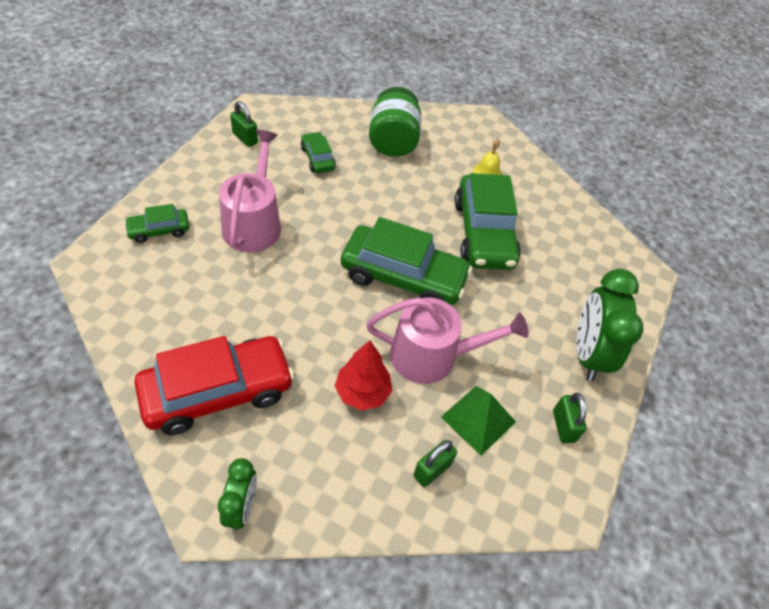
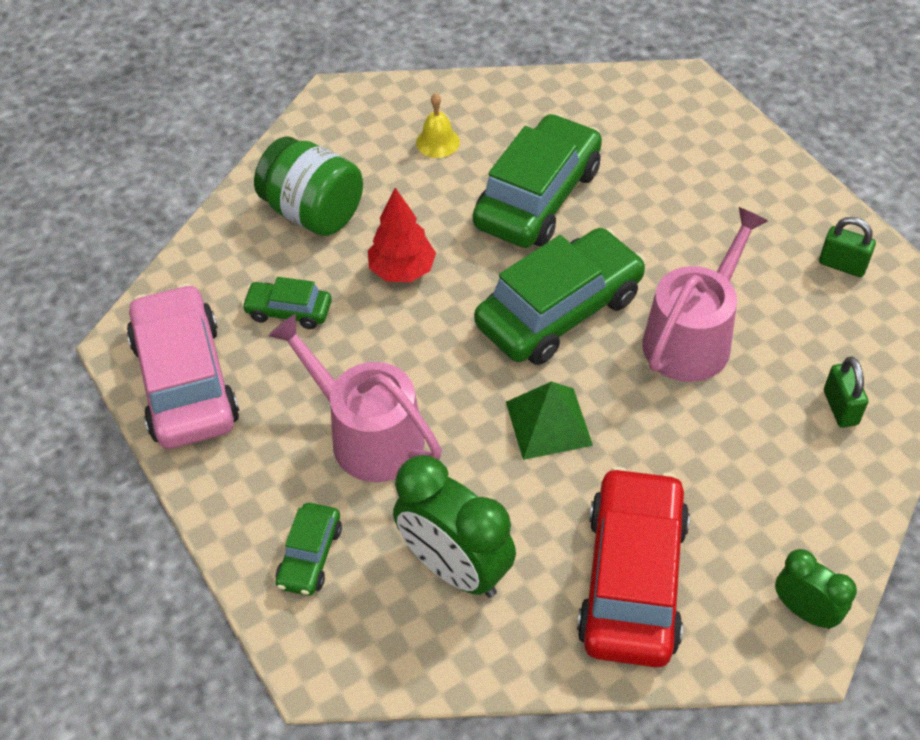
camera: 50 degrees left, 0 degrees up
green padlock [230,101,258,147] -> pink car [127,284,239,449]
red tree [335,340,392,411] -> red tree moved to [368,188,436,282]
green pyramid [441,386,516,456] -> green pyramid moved to [506,381,593,460]
green car [454,173,521,270] -> green car turned 90 degrees counterclockwise [473,113,602,248]
green clock [577,269,643,381] -> green clock moved to [393,455,516,598]

